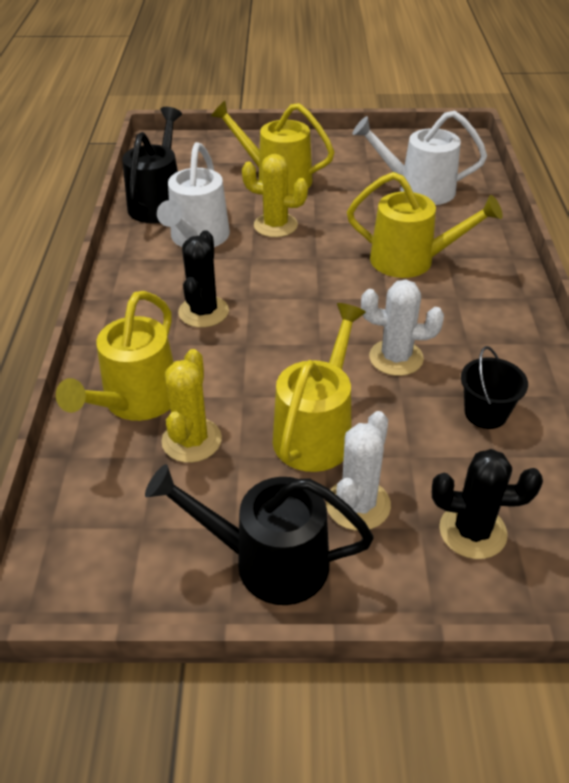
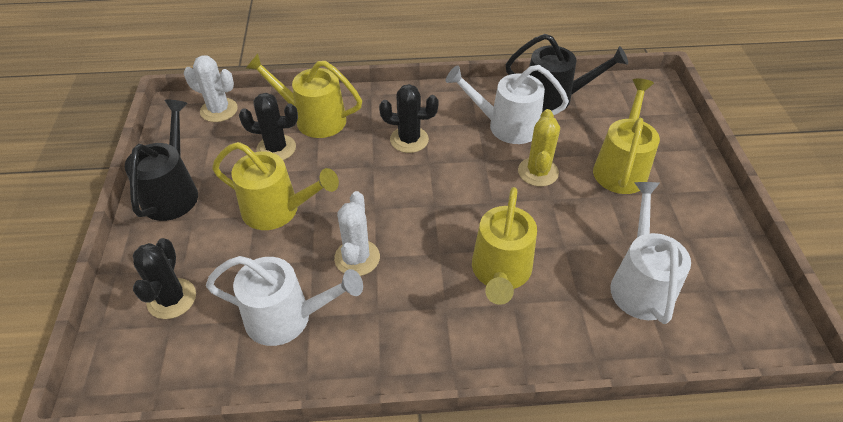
camera: 85 degrees right, 5 degrees up
yellow cactus [161,349,222,463] -> black cactus [239,93,298,160]
white cactus [326,411,391,531] -> white cactus moved to [184,55,238,122]
black bucket [461,346,528,429] -> white watering can [206,256,363,346]

